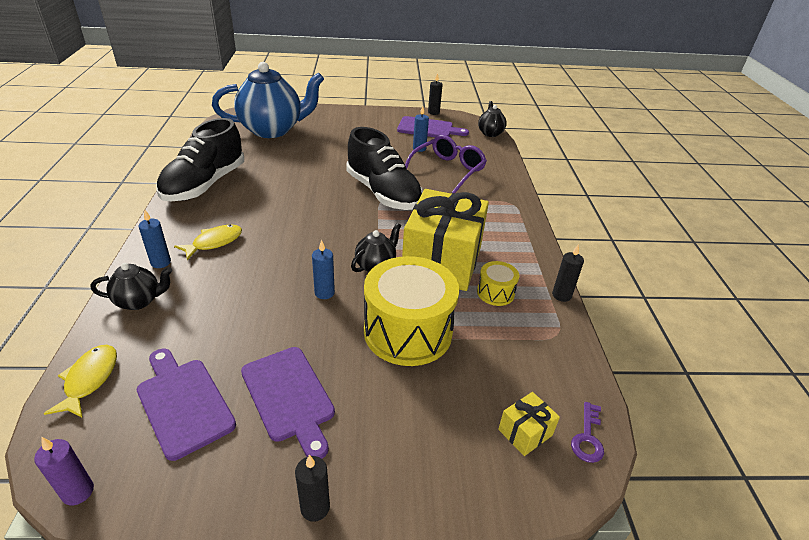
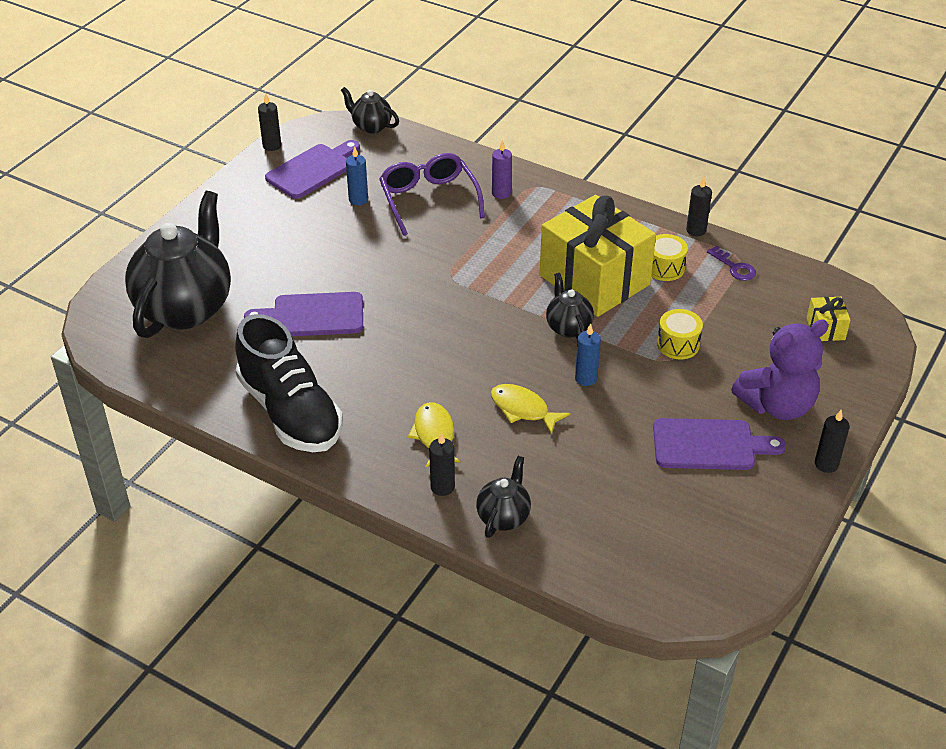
camera: 55 degrees left, 5 degrees up
purple candle [34,437,94,505] -> purple candle moved to [492,140,512,199]
yellow fish [44,345,117,418] -> yellow fish moved to [491,384,570,435]
purple cutting board [137,349,236,461] -> purple cutting board moved to [244,292,363,336]
blue candle [138,210,171,268] -> black candle [429,432,455,496]
blue teapot [212,62,324,138] -> black teapot [125,191,231,338]
black shoe [346,127,423,210] -> none
yellow drum [364,256,459,366] -> yellow drum [657,309,703,359], size x0.46
purple key [571,402,604,463] -> purple key moved to [707,246,756,281]
none -> purple teddy bear [731,320,829,420]

